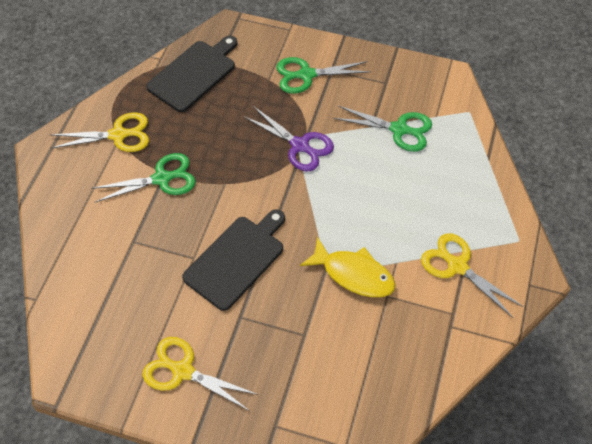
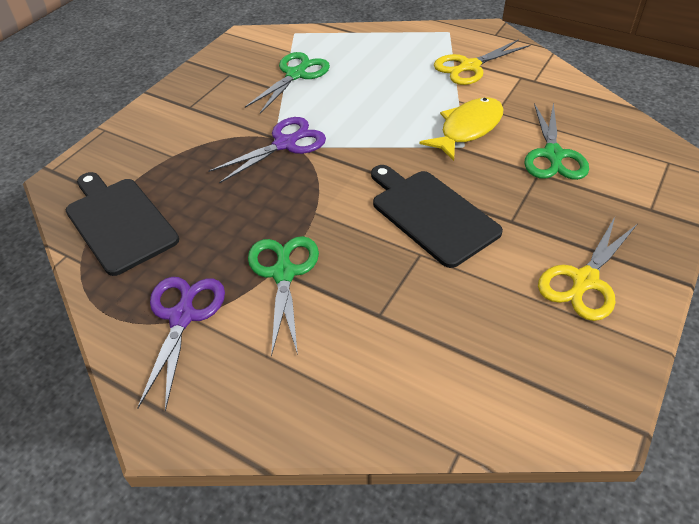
camera: 75 degrees left, 10 degrees down
yellow scissors [50,112,149,152] -> purple scissors [137,277,225,412]
green scissors [276,57,371,94] -> green scissors moved to [524,102,589,180]

